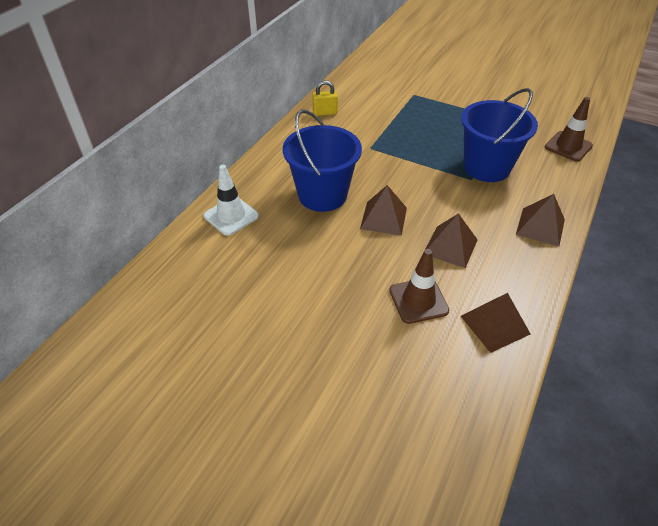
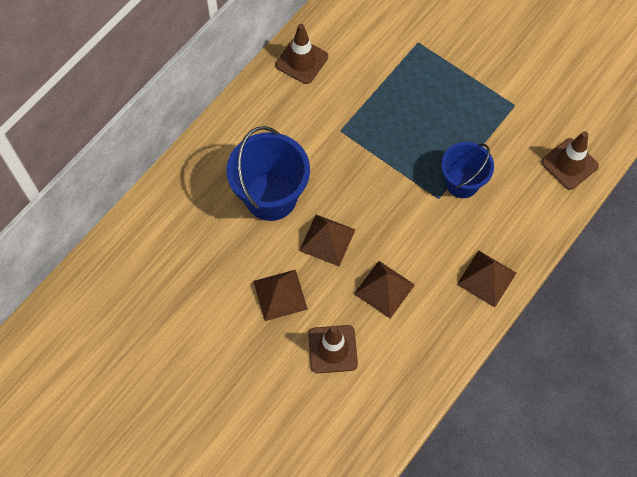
camera: 10 degrees right, 20 degrees up
white traffic cone [204,165,259,236] -> none
yellow padlock [313,80,338,116] -> brown traffic cone [276,24,328,84]
blue bucket [461,88,538,182] -> blue bucket [441,142,494,198], size x0.65
brown pyramid [461,293,531,353] -> brown pyramid moved to [254,270,308,321]

